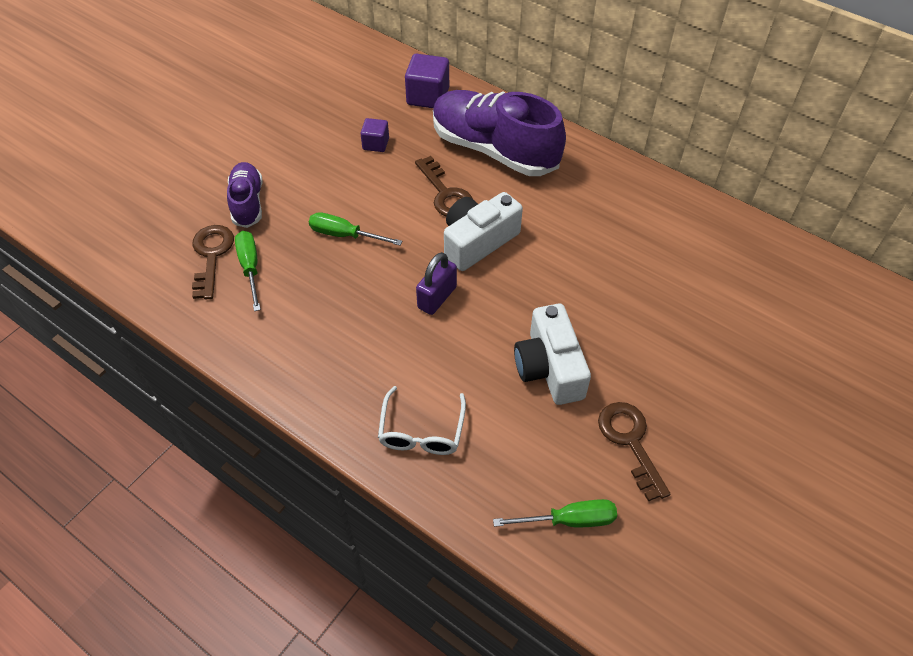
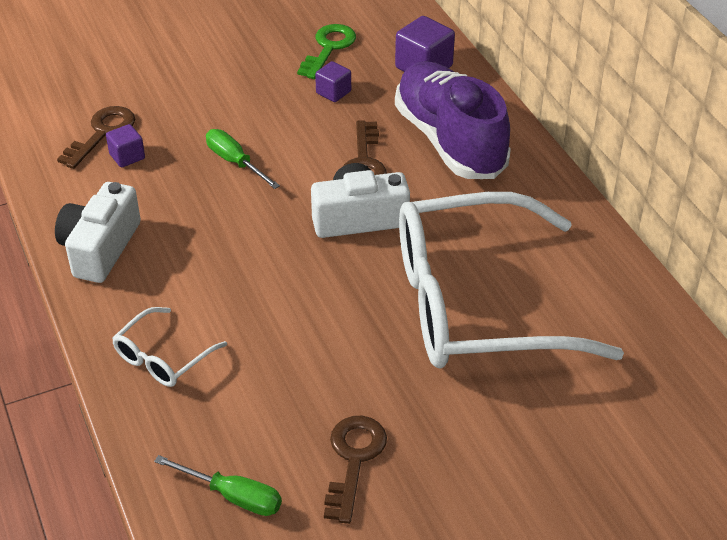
camera: 30 degrees right, 10 degrees down
purple shoe [227,162,262,228] -> none
green screwdriver [235,231,261,311] -> purple cube [106,124,145,167]
purple padlock [416,252,457,315] -> none
white camera [514,304,591,405] -> white camera moved to [55,182,141,283]
none -> green key [297,24,356,79]
none -> white glasses [399,192,624,369]

